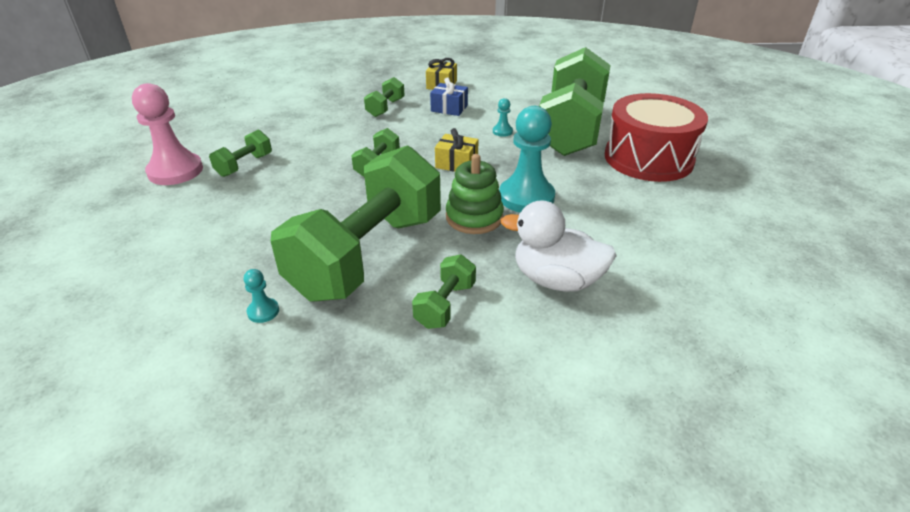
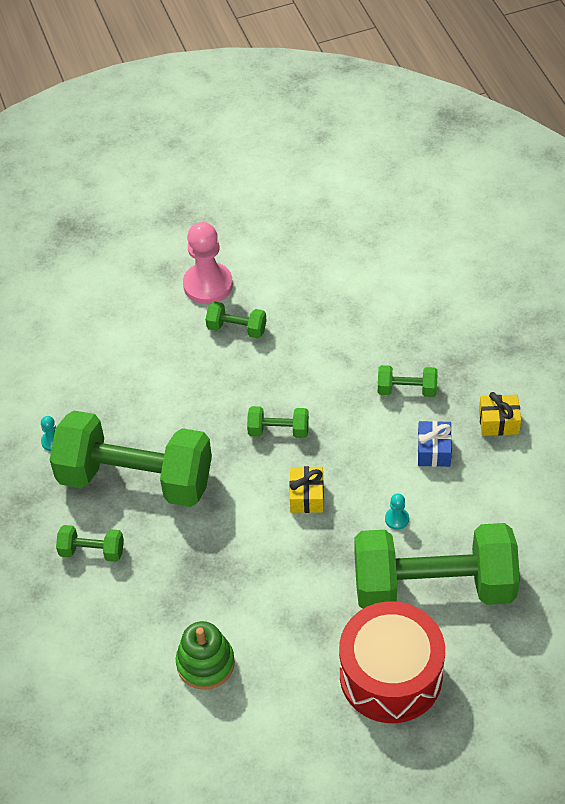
camera: 75 degrees right, 15 degrees up
green stacking toy [446,154,504,234] -> green stacking toy moved to [176,621,235,690]
turquoise pawn [499,106,555,212] -> none
white duck [501,200,617,292] -> none

